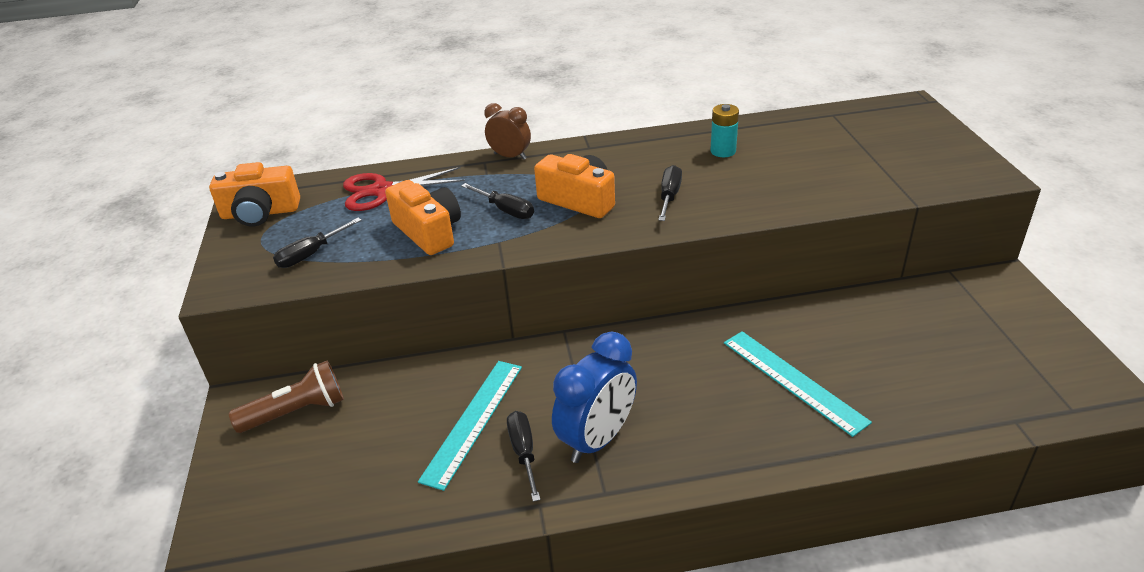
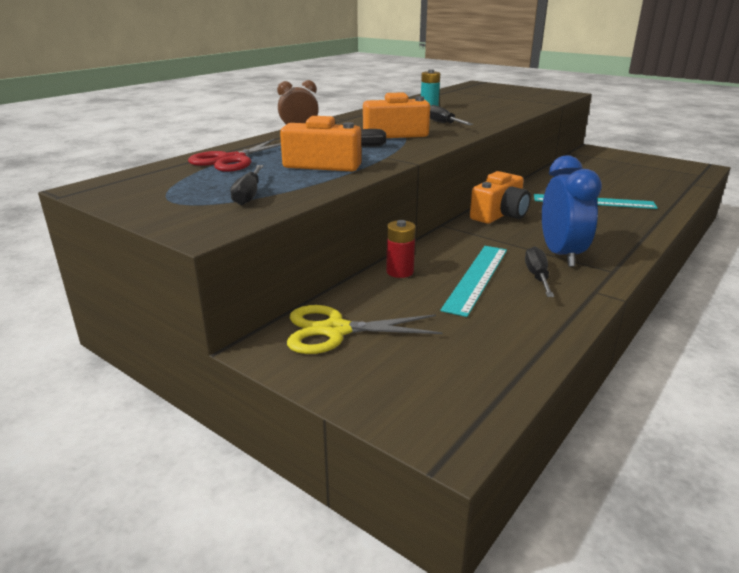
camera: 45 degrees left, 10 degrees down
orange camera [209,162,300,226] -> orange camera moved to [470,171,531,224]
brown flashlight [229,360,344,433] -> yellow scissors [287,305,443,354]
turquoise ruler [418,361,522,491] -> turquoise ruler turned 45 degrees clockwise [440,246,507,317]
black screwdriver [507,411,540,502] -> black screwdriver turned 60 degrees clockwise [525,246,554,297]
none -> red battery [386,220,416,278]

